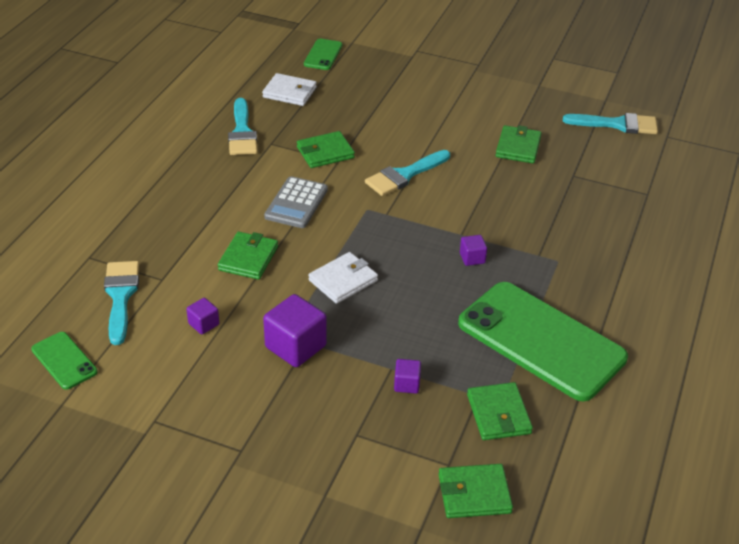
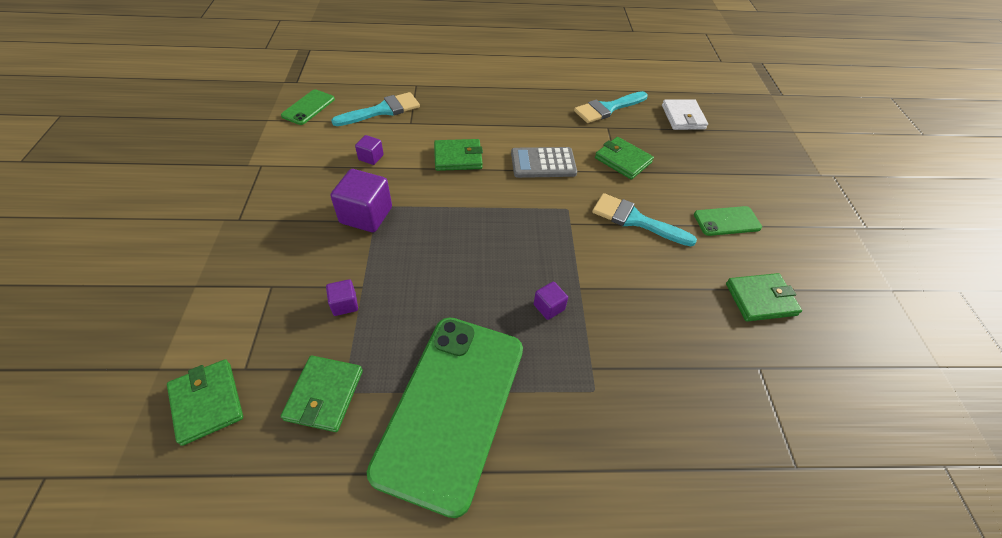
camera: 65 degrees right, 10 degrees up
green phone [304,39,342,70] -> green phone moved to [694,206,762,236]
white wallet [308,252,378,304] -> none
green wallet [467,382,533,440] -> green wallet turned 45 degrees counterclockwise [281,355,363,432]
turquoise brush [563,113,658,134] -> none

